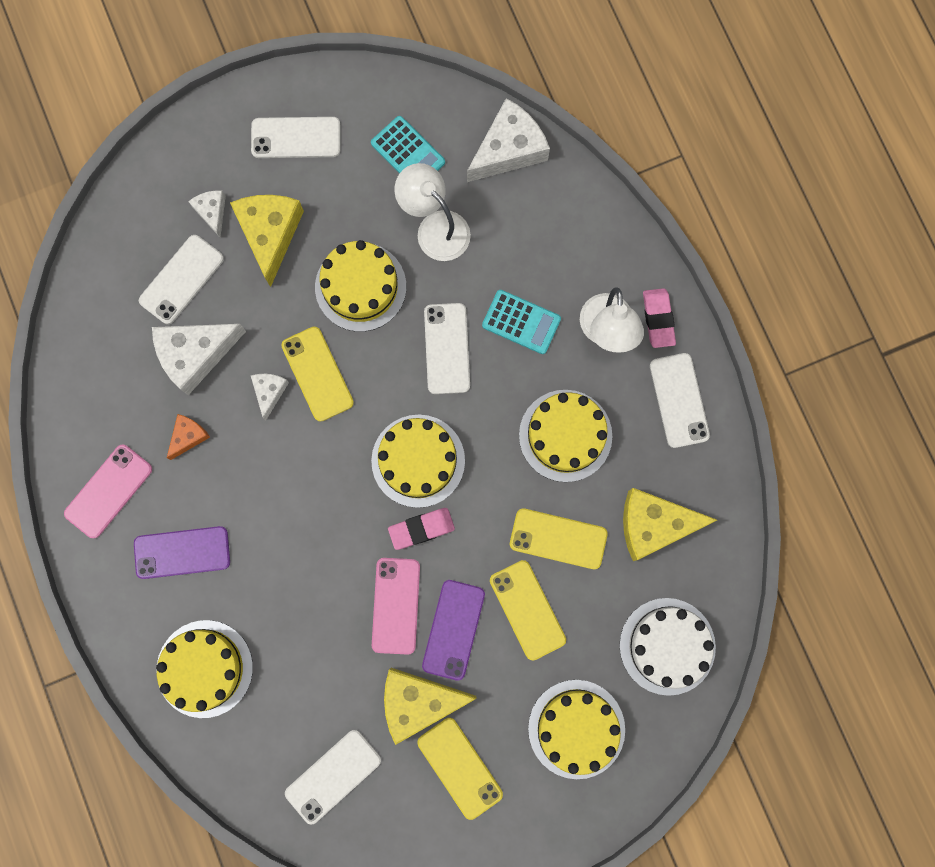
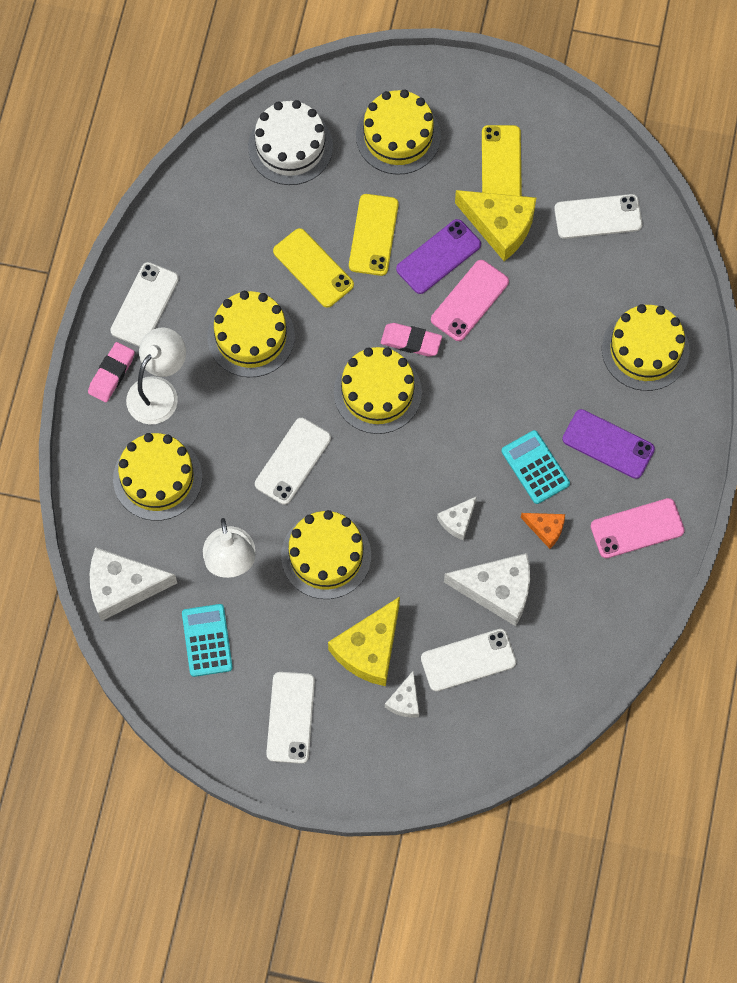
camera: 145 degrees left, 10 degrees down
orange cheese [167,414,210,460] -> orange cheese turned 135 degrees counterclockwise [521,513,565,549]
white phone [251,117,340,158] -> white phone turned 60 degrees clockwise [266,672,315,764]
yellow phone [281,327,354,422] -> none
turquoise calculator [482,290,561,354] -> turquoise calculator moved to [502,430,570,504]
yellow cheese [623,488,717,561] -> none
none -> yellow cake [113,433,202,521]

